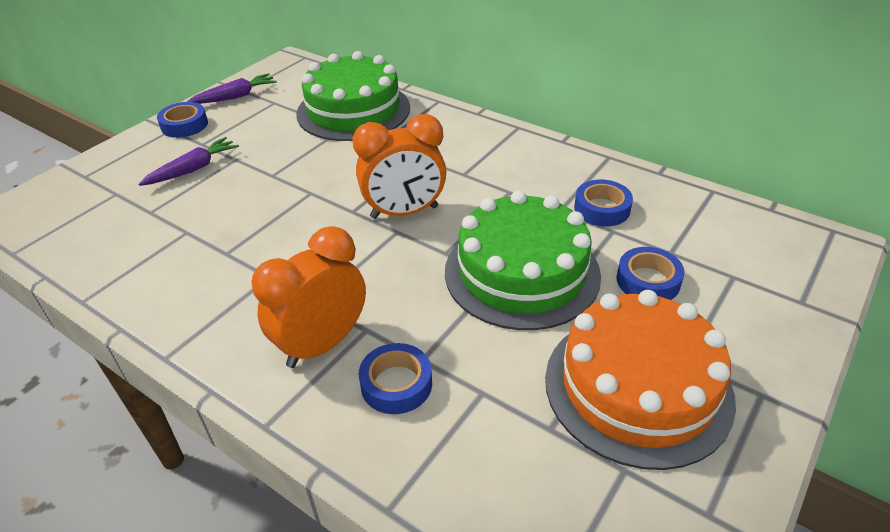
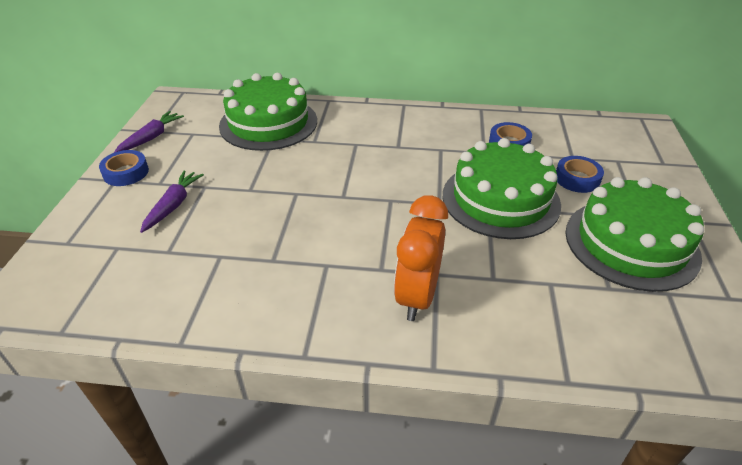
camera: 30 degrees left, 0 degrees up
orange clock [353,114,446,219] -> none
blue tape [359,343,432,414] -> none
orange cake [545,290,736,470] -> green cake [566,177,704,292]

